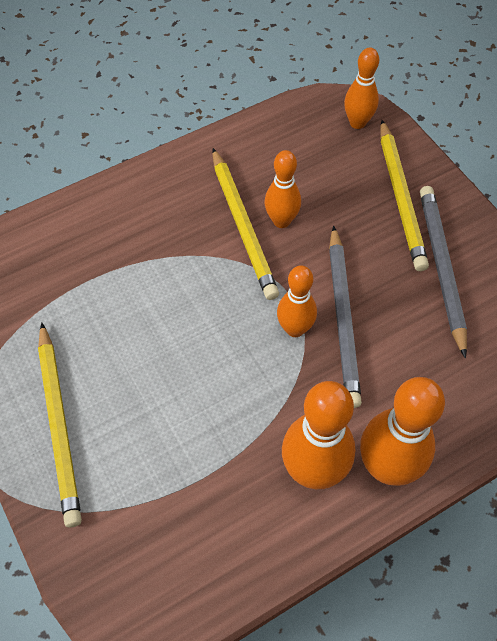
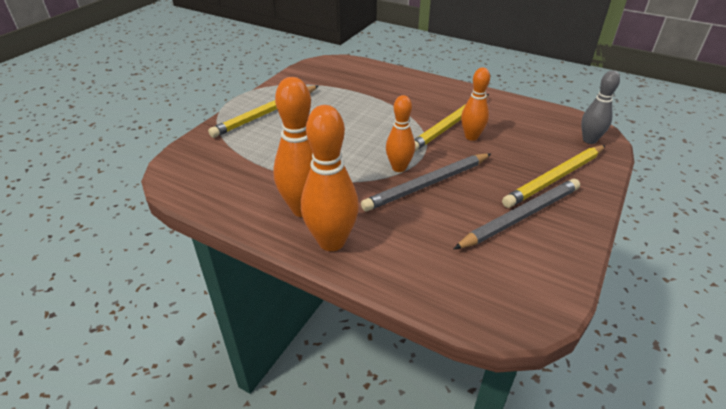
camera: 60 degrees right, 20 degrees down
orange bowling pin [344,48,379,129] -> grey bowling pin [581,70,620,144]

